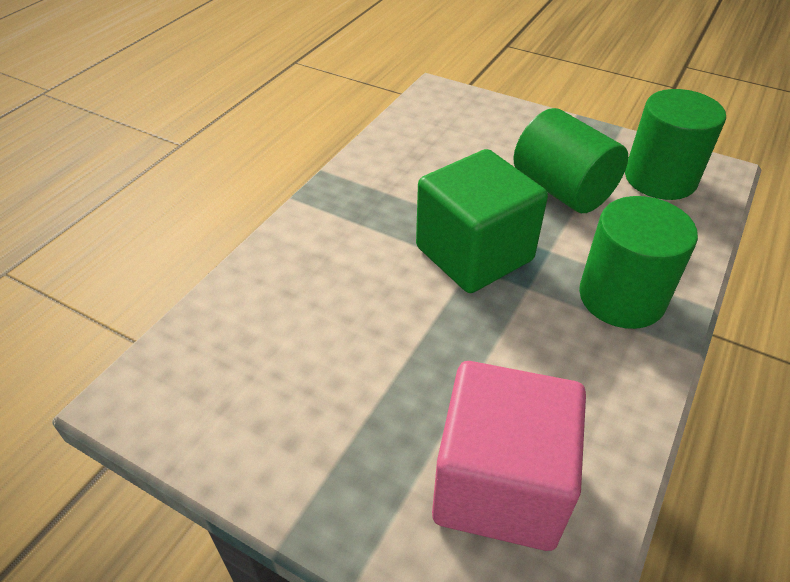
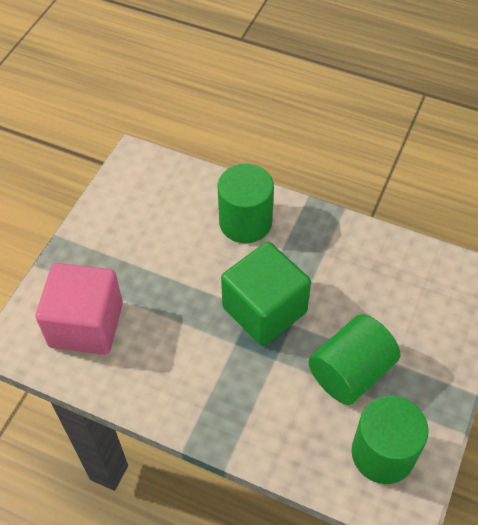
camera: 85 degrees right, 10 degrees up
green cylinder [579,196,698,329] -> green cylinder moved to [217,164,274,243]

